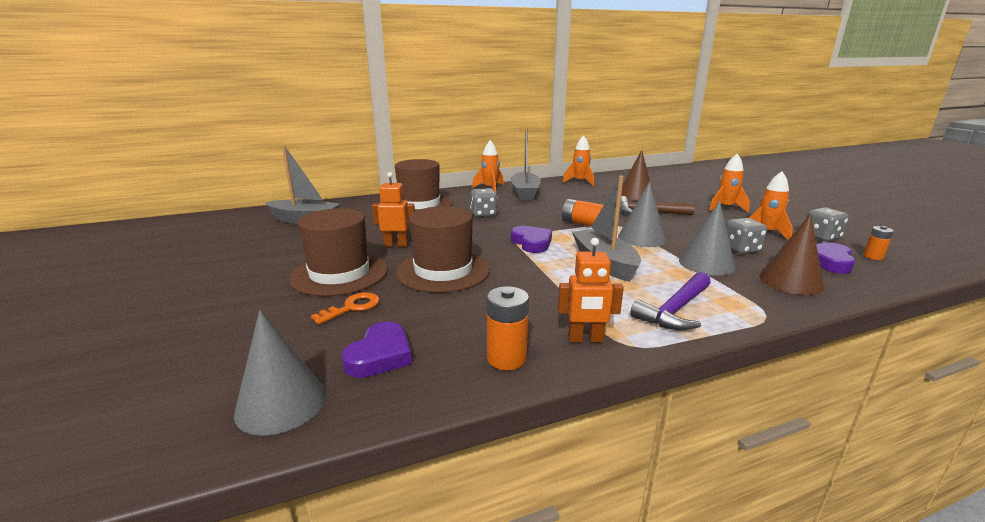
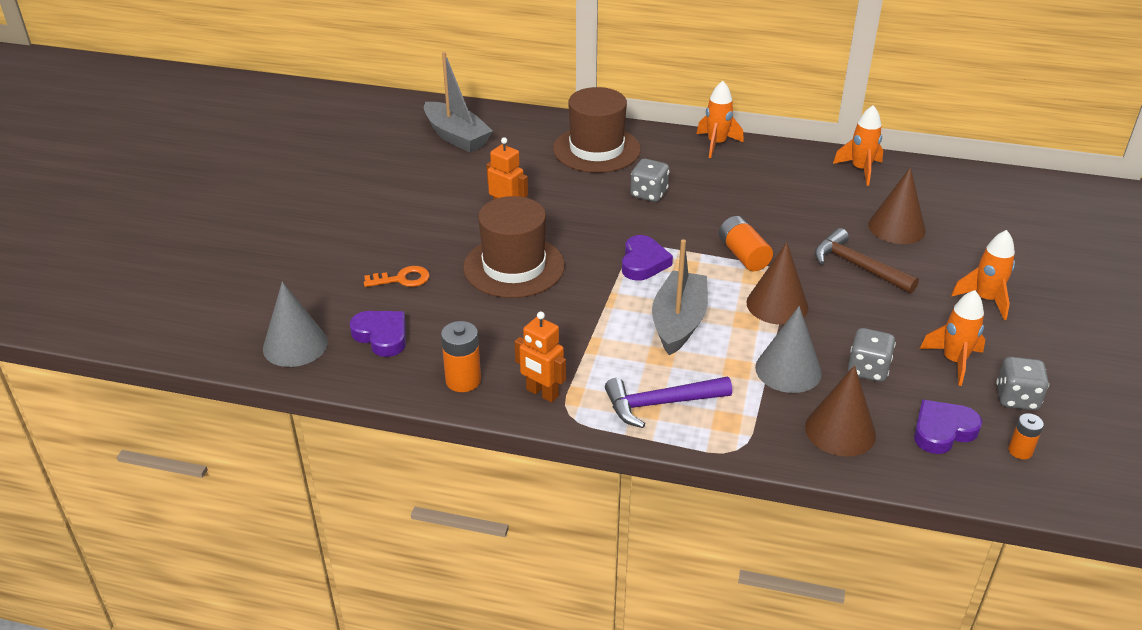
camera: 35 degrees right, 15 degrees up
brown hat [289,208,388,296] -> none
purple heart [342,321,412,378] -> purple heart turned 105 degrees counterclockwise [350,311,406,357]
grey boat [510,128,541,200] -> none
grey cone [618,181,666,247] -> brown cone [746,242,808,325]

